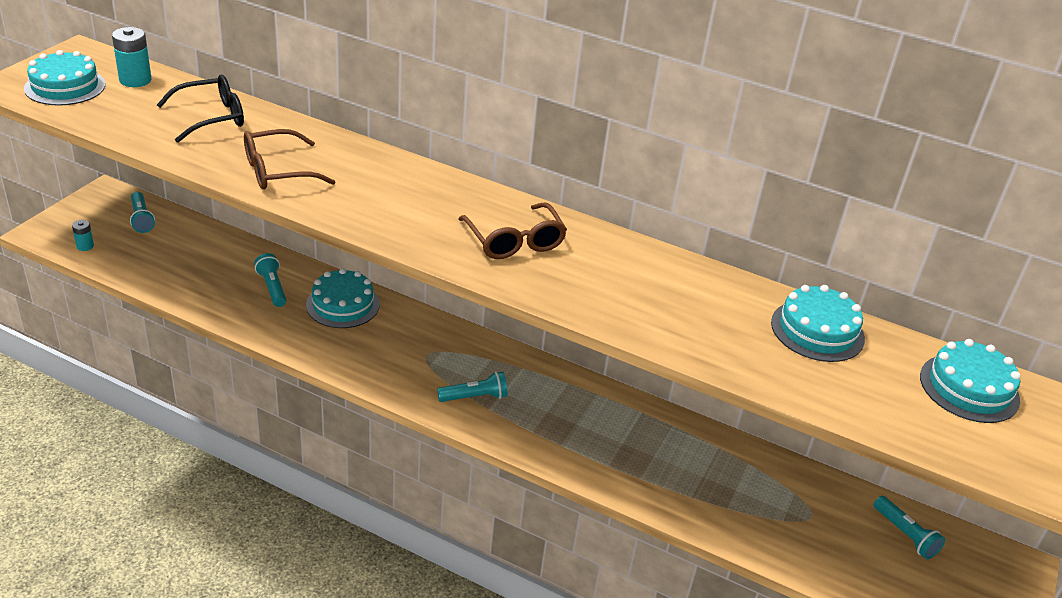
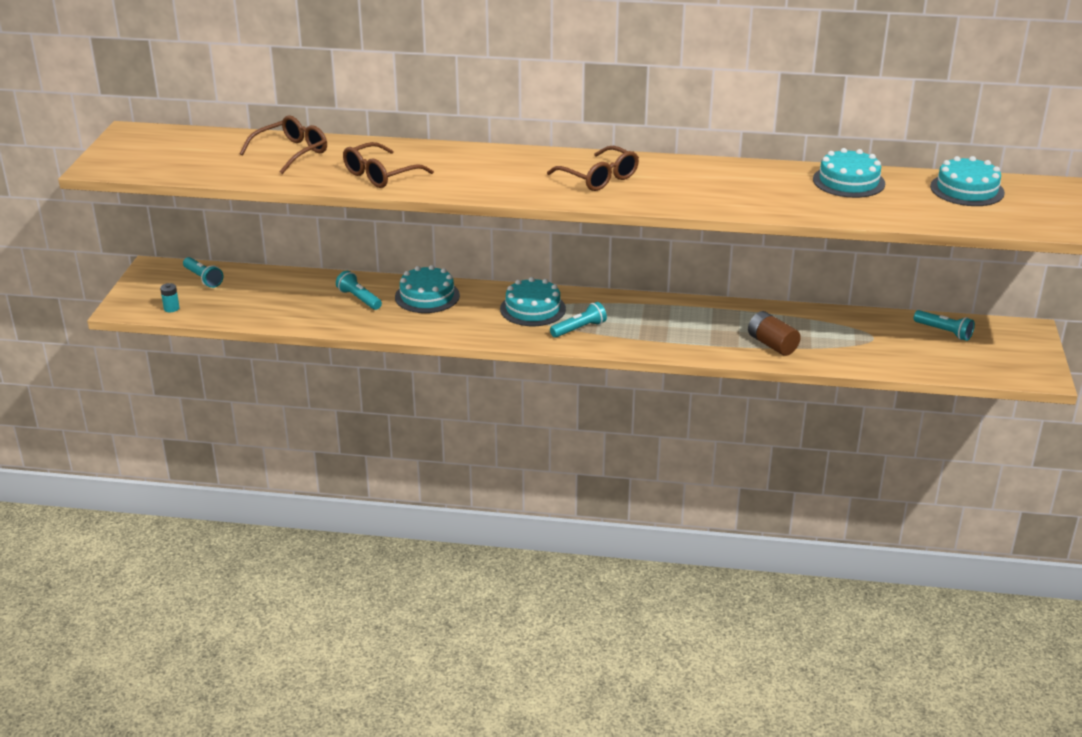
camera: 15 degrees left, 5 degrees down
turquoise cake [24,50,106,106] -> turquoise cake moved to [500,277,566,326]
turquoise battery [112,27,152,87] -> none
black glasses [157,75,244,143] -> brown glasses [240,115,327,174]
none -> brown battery [748,311,801,356]

